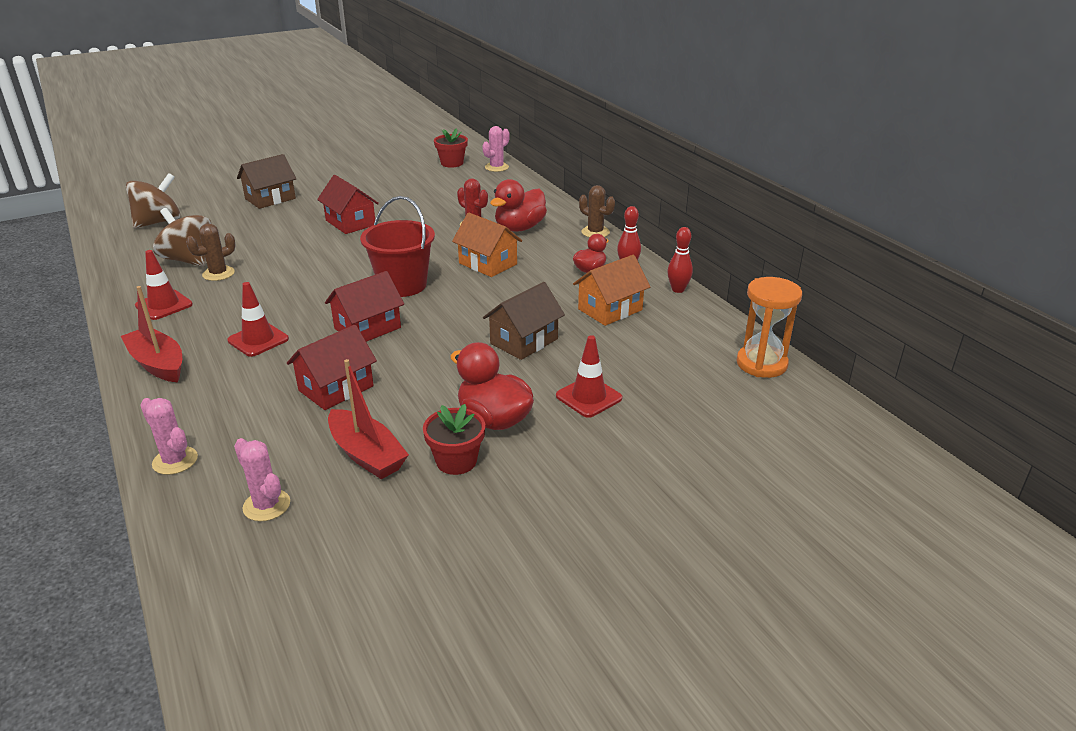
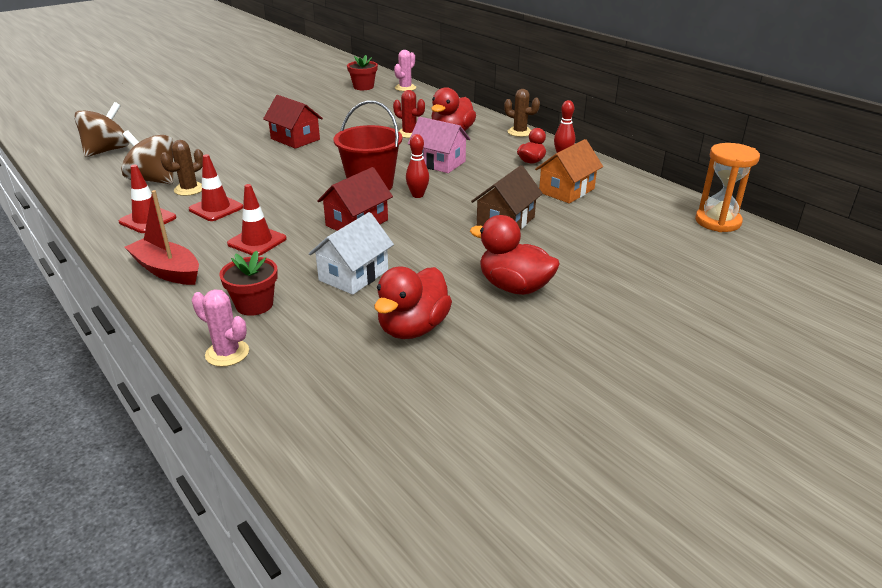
camera: 10 degrees left, 0 degrees up
pink cactus [234,438,290,521] -> none
brown house [237,154,296,209] -> none
red house [287,325,377,410] -> white house [309,212,394,295]
red boat [328,359,409,479] -> red duck [374,267,452,339]
red flower pot [423,404,485,475] -> red flower pot moved to [219,251,278,316]
orange house [452,213,522,277] -> pink house [408,117,470,173]
red traffic cone [556,335,623,418] -> red traffic cone moved to [189,154,243,221]
red bowling pin [667,227,693,293] -> red bowling pin moved to [406,134,429,198]

